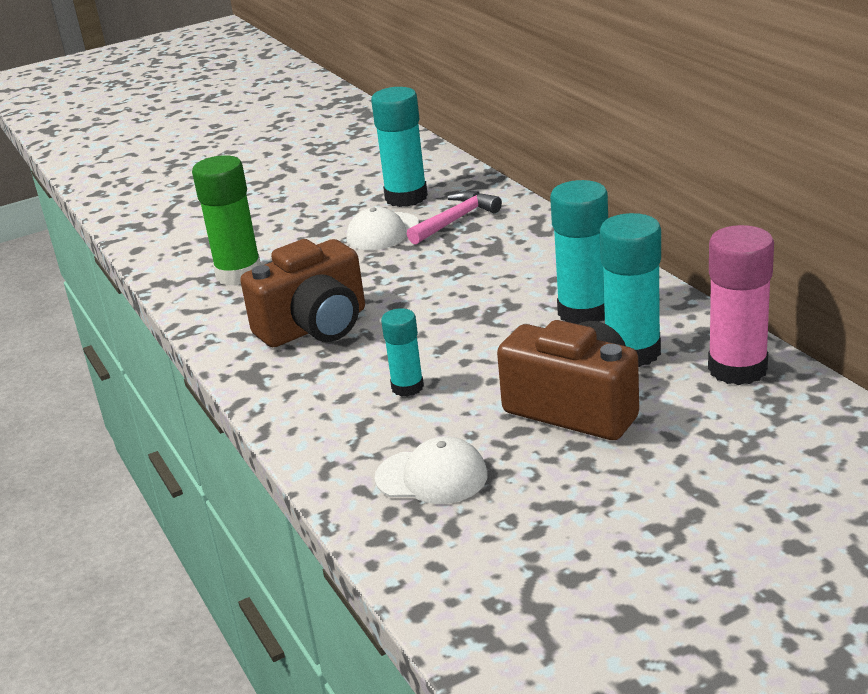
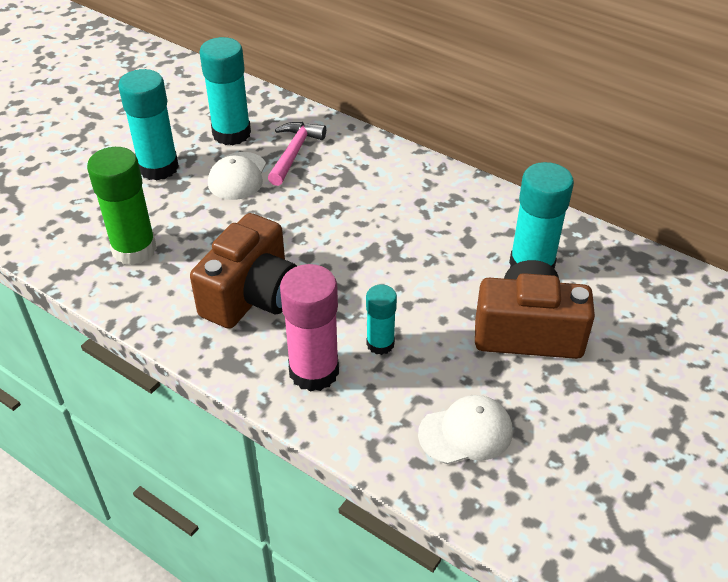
camera: 30 degrees left, 15 degrees up
turquoise glue stick [550,180,608,324] -> turquoise glue stick moved to [118,69,179,181]
pink glue stick [708,225,774,385] -> pink glue stick moved to [280,264,339,392]

